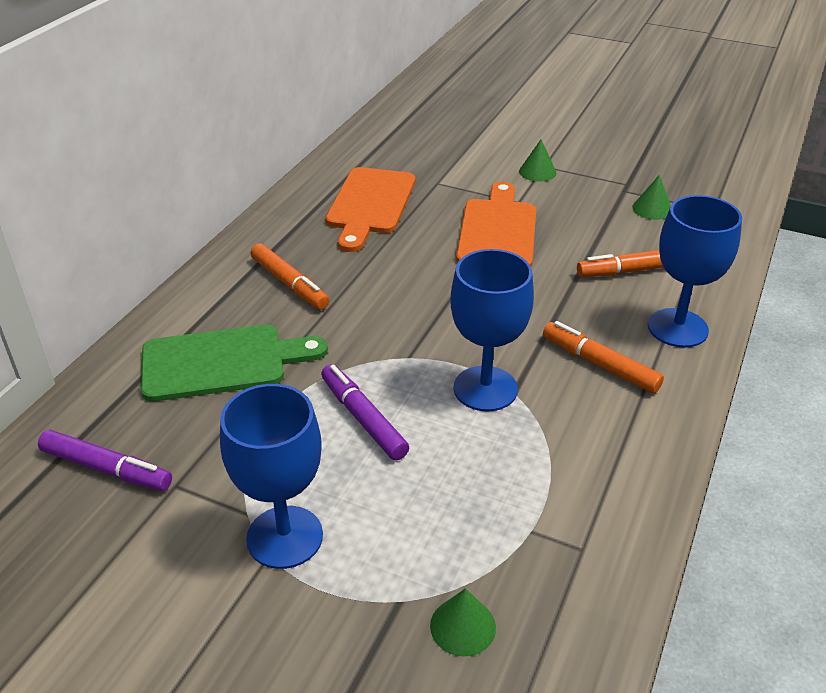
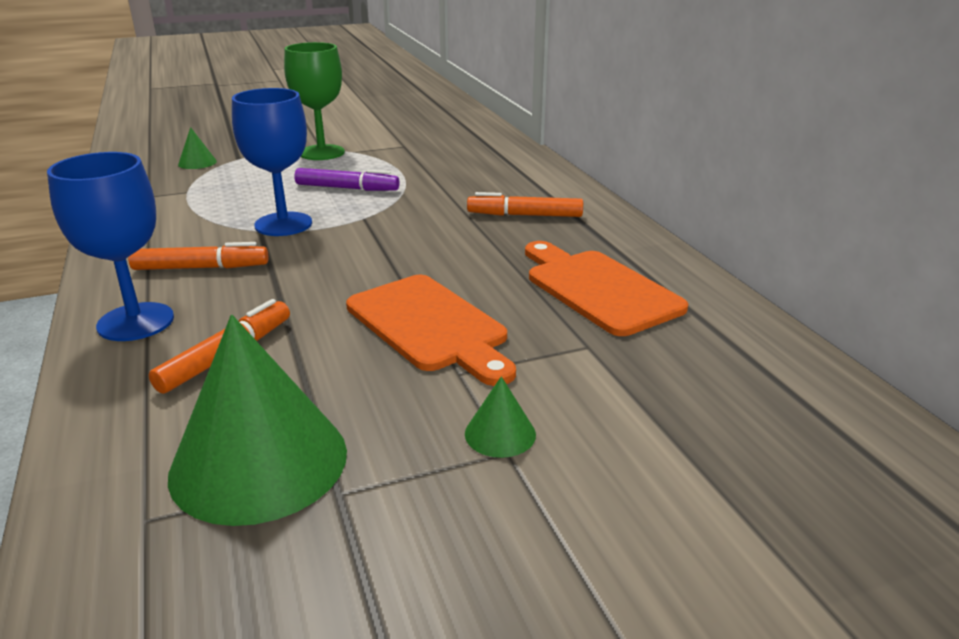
camera: 135 degrees right, 10 degrees down
purple marker [38,430,172,491] -> none
green cutting board [141,325,328,402] -> none
blue goblet [220,384,323,569] -> green goblet [284,42,345,160]
green cone [632,175,671,220] -> green cone [168,315,347,526], size x2.32

